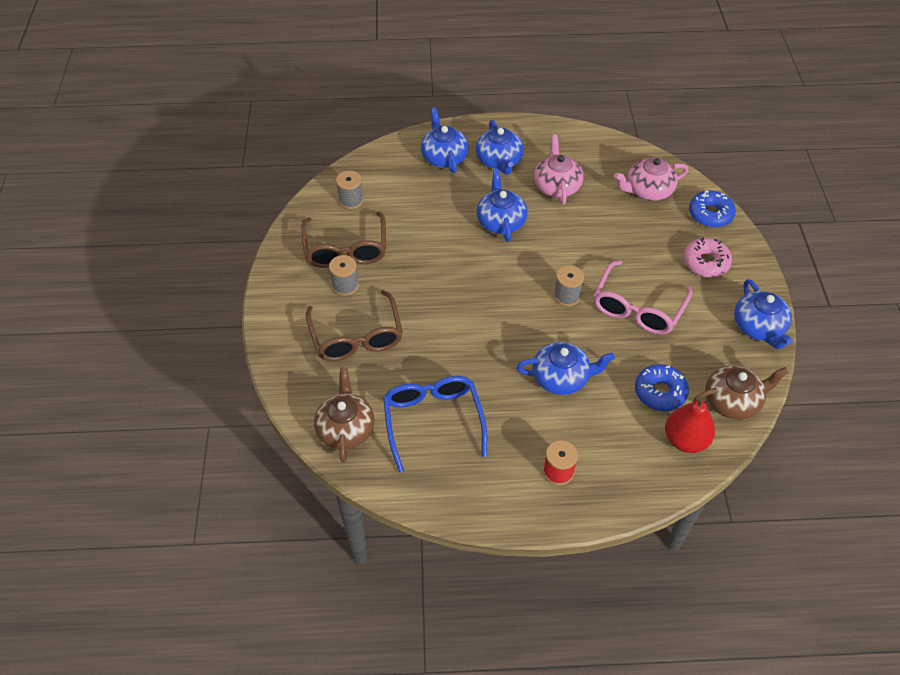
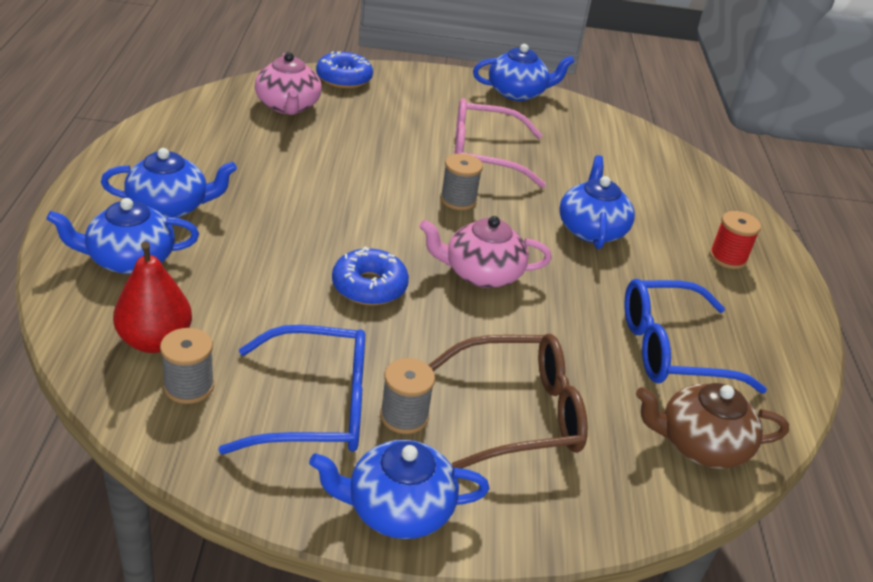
camera: 90 degrees left, 15 degrees down
brown glasses [301,212,386,268] -> blue glasses [218,325,365,454]
blue teapot [477,169,527,242] -> blue teapot moved to [309,440,489,539]
pink teapot [534,134,583,205] -> pink teapot moved to [419,216,552,288]
pink glasses [594,260,692,335] -> pink glasses turned 150 degrees clockwise [454,98,546,188]
blue donut [635,364,689,411] -> blue donut moved to [332,246,409,305]
red pear [665,395,715,453] -> red pear moved to [113,241,192,353]
pink donut [683,237,732,277] -> none
brown teapot [693,365,789,420] -> none

